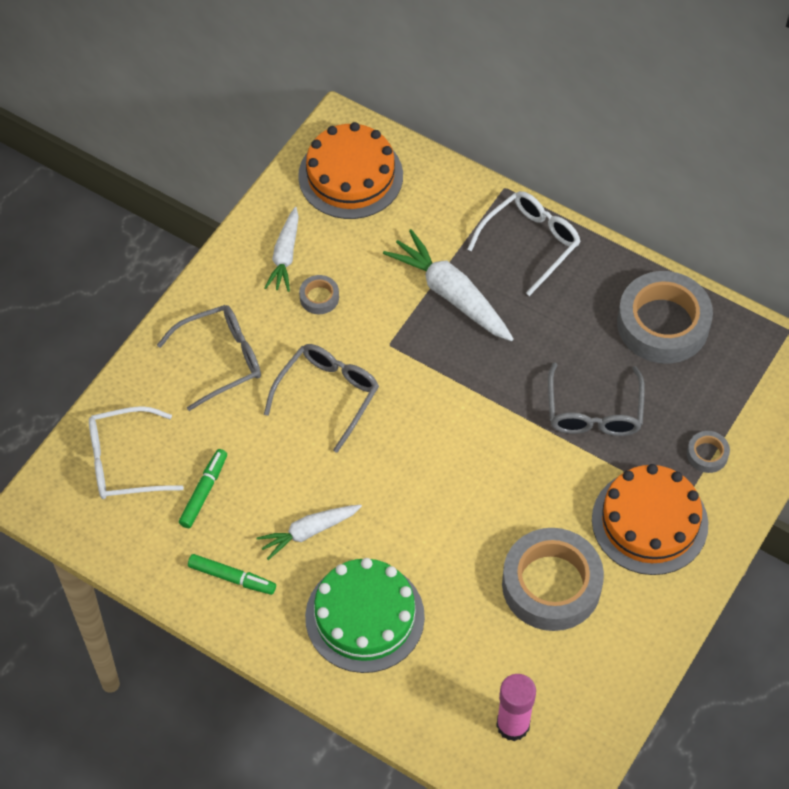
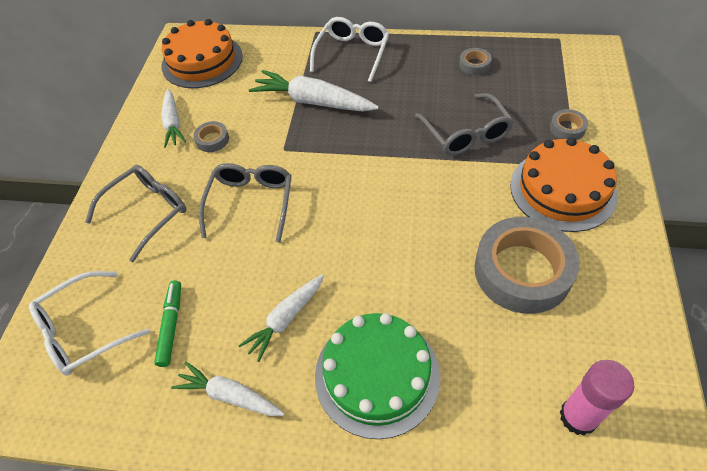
camera: 20 degrees left, 5 degrees down
green marker [188,554,276,595] -> white carrot [171,362,285,416]
grey tape [617,271,713,364] -> grey tape [459,48,492,75], size x0.43

